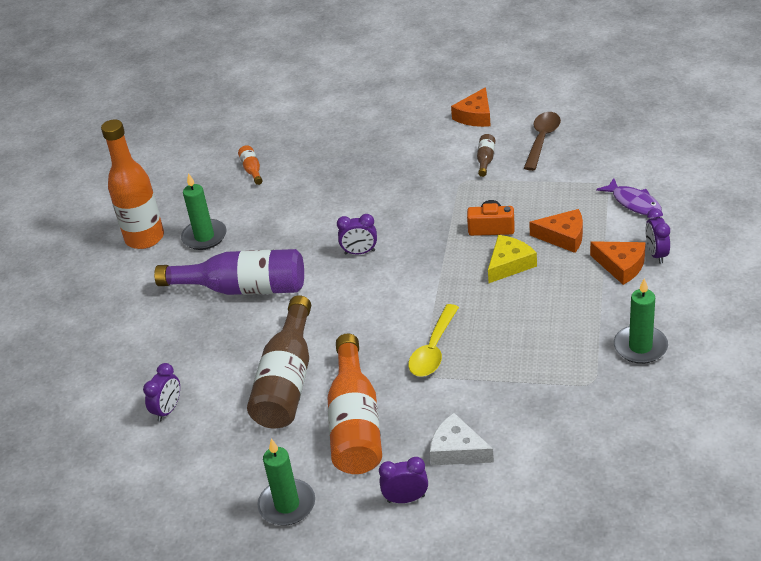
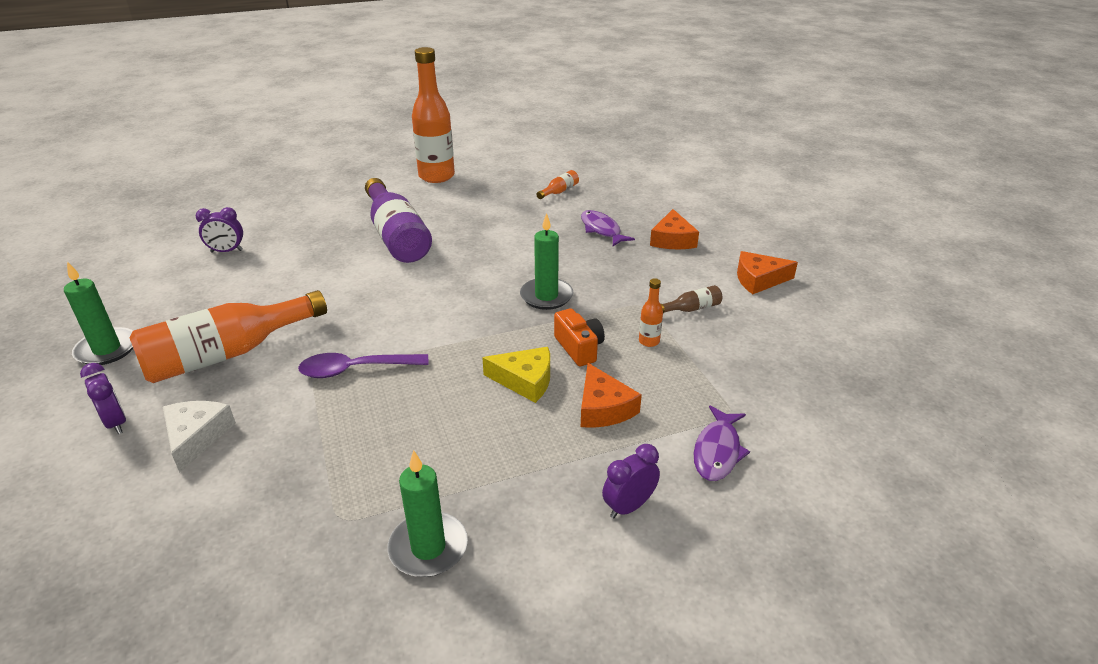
camera: 55 degrees right, 5 degrees down
green candle [181,173,227,250] -> green candle moved to [520,213,573,310]
brown bottle [247,295,311,429] -> none
purple clock [337,214,377,255] -> none
yellow spoon [408,304,459,376] -> purple spoon [298,353,429,378]
brown spoon [524,112,561,171] -> none
orange cheese [590,241,646,285] -> orange cheese moved to [650,209,699,250]
none -> purple fish [581,210,635,246]
none -> orange bottle [639,278,663,347]

